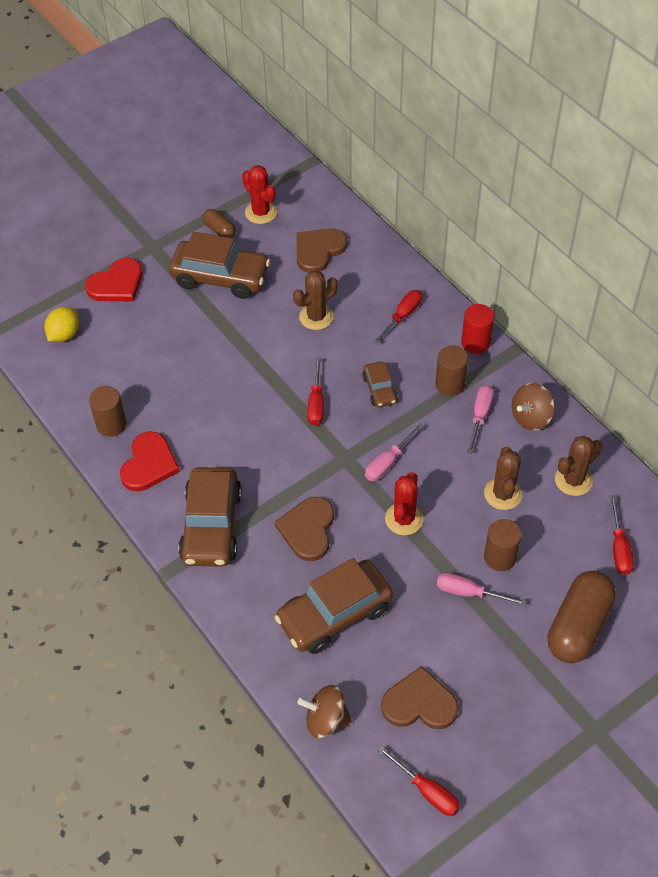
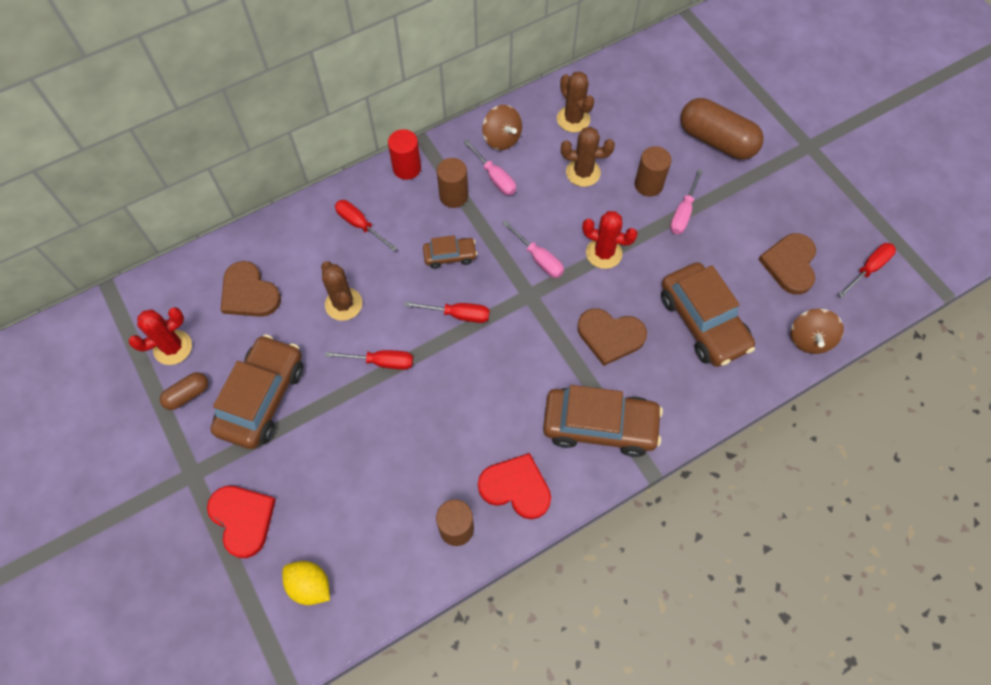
camera: 85 degrees left, 10 degrees up
pink screwdriver [467,385,494,454] -> pink screwdriver turned 150 degrees counterclockwise [464,140,516,195]
red screwdriver [610,496,634,575] -> red screwdriver moved to [325,350,413,370]

